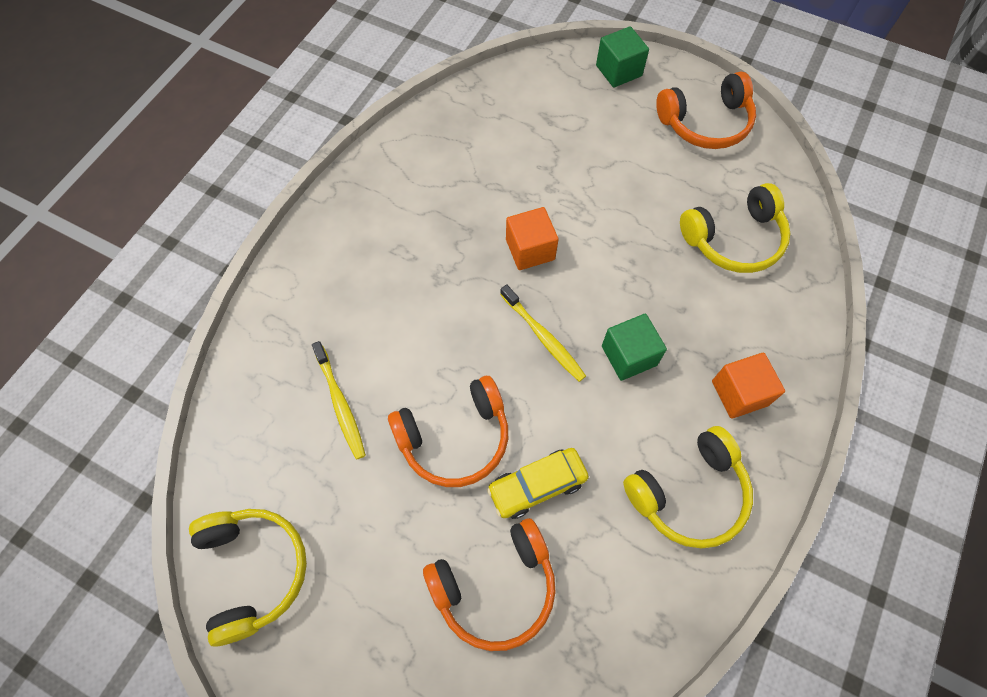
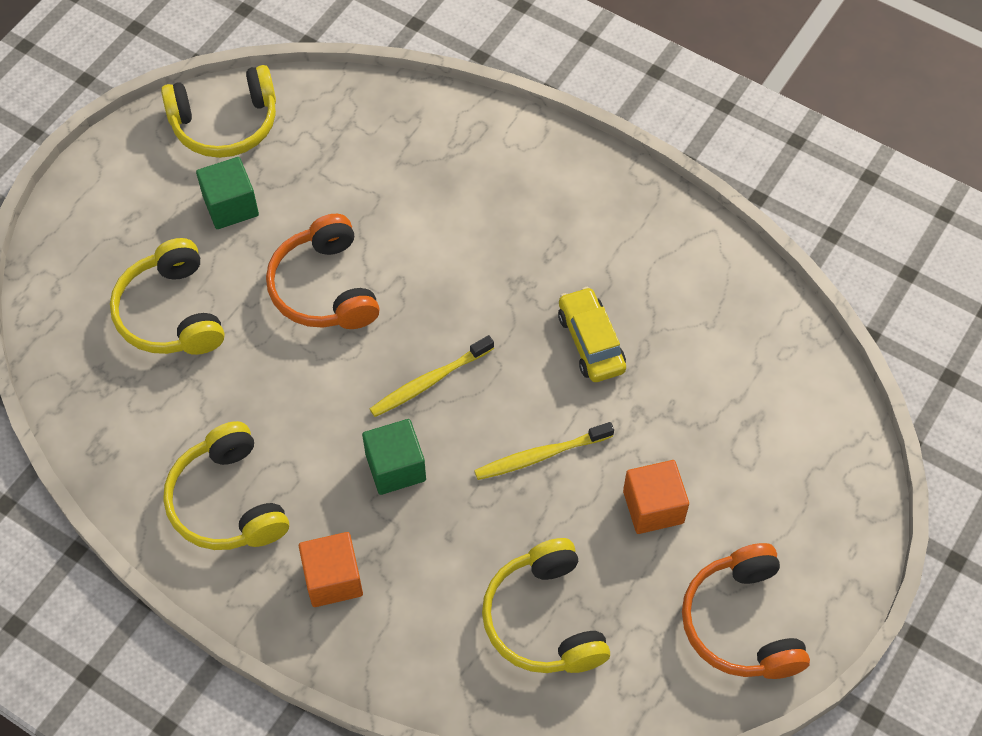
camera: 95 degrees right, 5 degrees down
yellow toothbrush [312,341,366,460] -> yellow toothbrush moved to [474,422,614,480]
orange headphones [423,518,556,651] -> yellow headphones [110,238,224,355]
yellow car [487,448,589,519] -> yellow car moved to [558,287,626,382]
orange cube [506,207,559,270] -> orange cube moved to [623,460,689,534]
green cube [596,26,649,87] -> green cube moved to [196,157,259,229]

